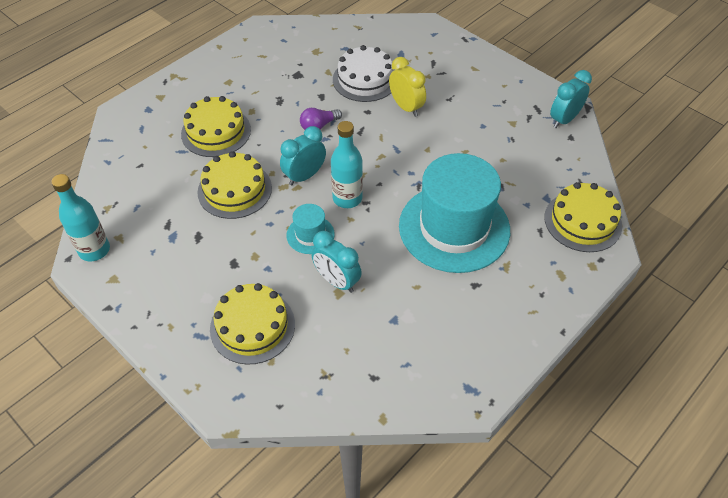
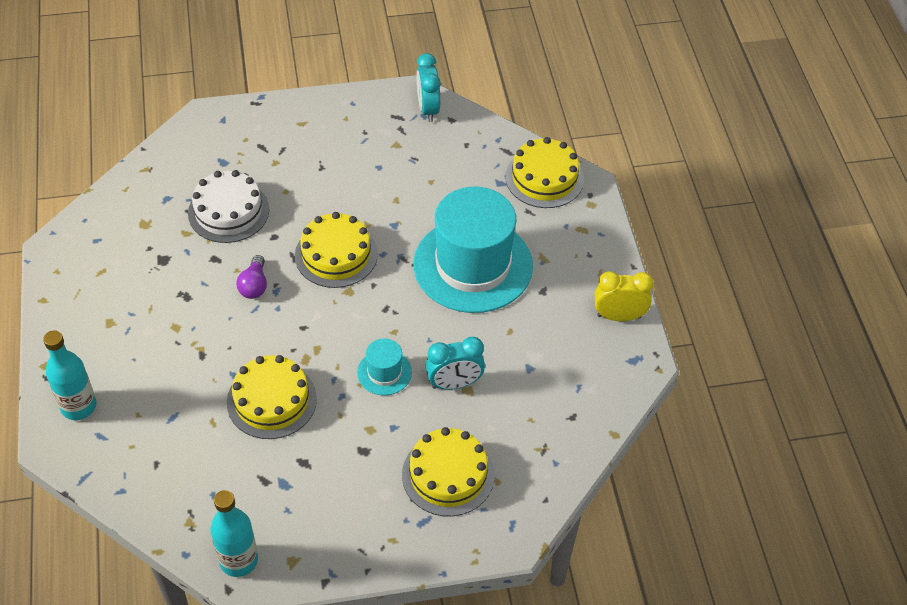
camera: 55 degrees left, 0 degrees up
yellow cake [181,96,251,157] -> yellow cake moved to [295,212,378,288]
turquoise clock [280,126,326,185] -> none
turquoise bottle [331,121,363,208] -> turquoise bottle moved to [43,330,97,420]
yellow clock [389,57,426,117] -> yellow clock moved to [595,271,654,321]

